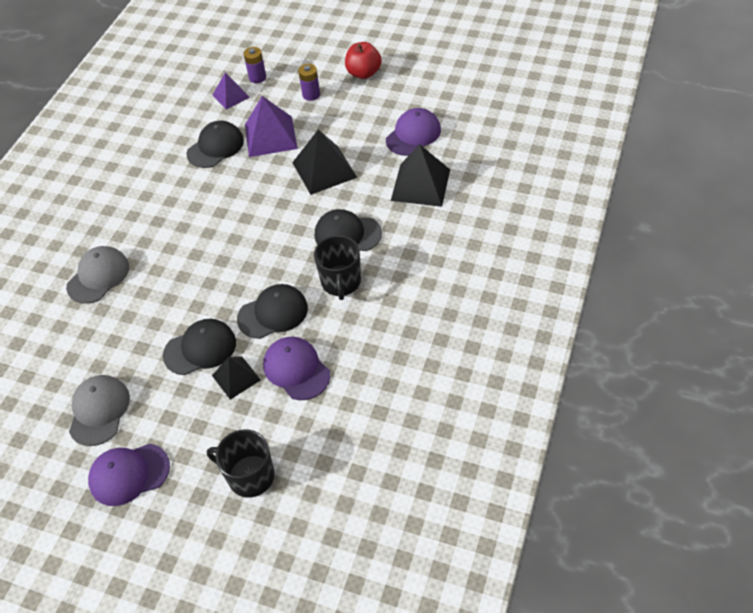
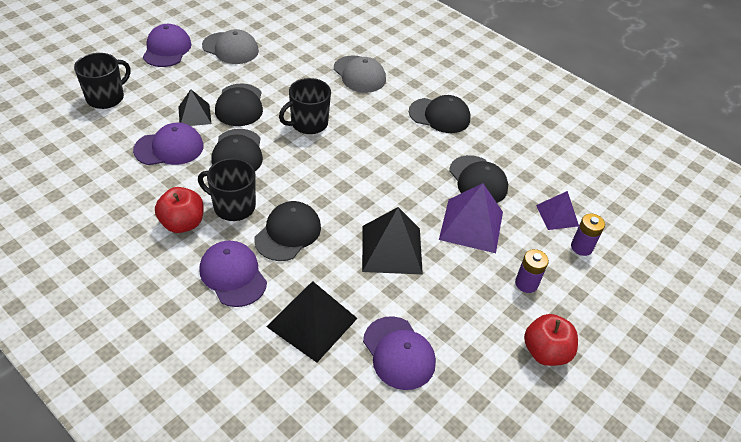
camera: 105 degrees right, 5 degrees down
none -> red apple [155,187,204,233]
none -> purple cap [200,241,267,307]
none -> black mug [279,78,331,134]
none -> black cap [409,95,471,133]

